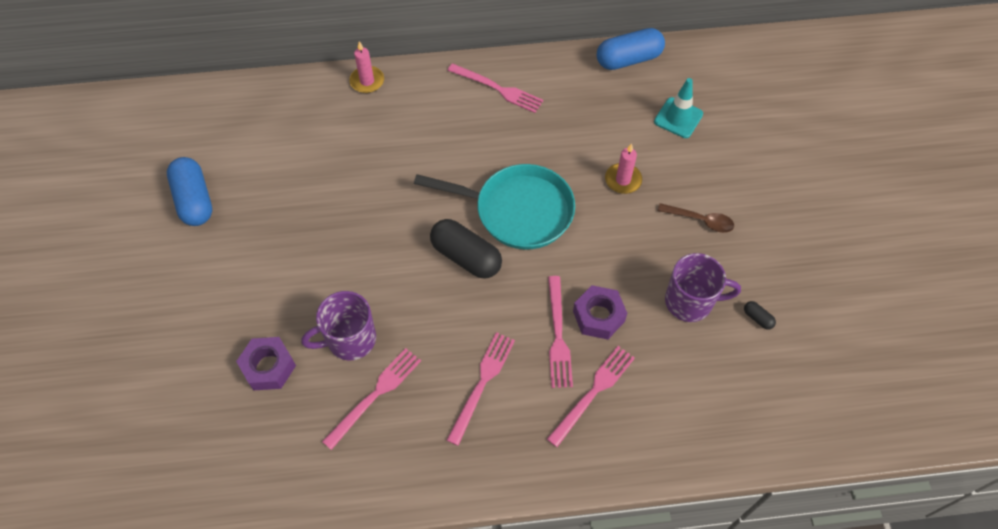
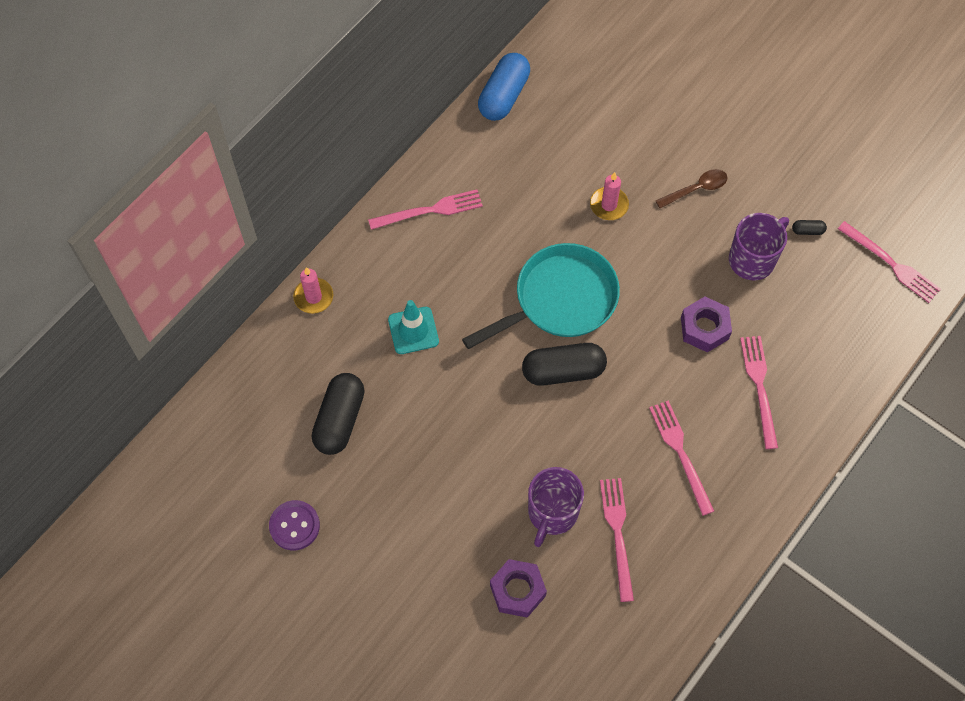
camera: 45 degrees left, 5 degrees up
blue capsule [167,157,212,226] -> purple button [269,500,320,550]
pink fork [548,276,573,388] -> pink fork moved to [838,221,941,303]
turquoise traffic cone [654,78,703,138] -> turquoise traffic cone moved to [388,300,439,354]
none -> black capsule [312,373,365,455]

